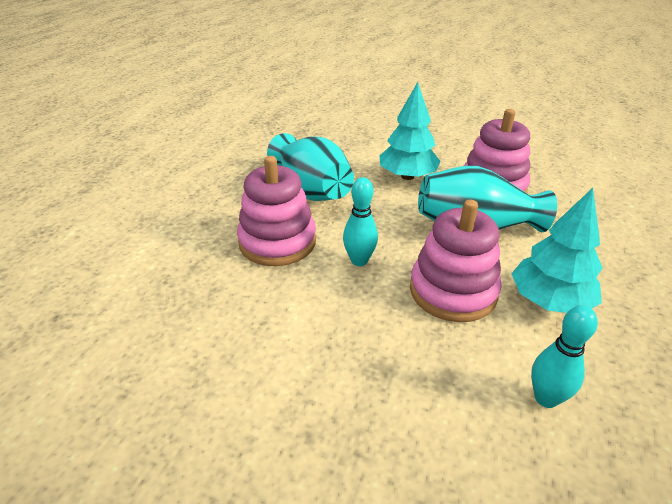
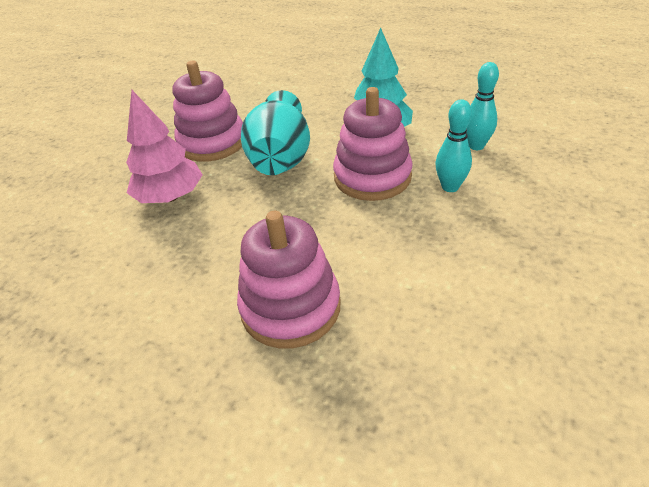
camera: 85 degrees left, 5 degrees up
turquoise vase [267,133,354,201] -> none
turquoise bowling pin [343,177,378,266] -> turquoise bowling pin moved to [436,99,472,192]
turquoise tree [379,82,441,180] -> pink tree [126,90,203,203]

